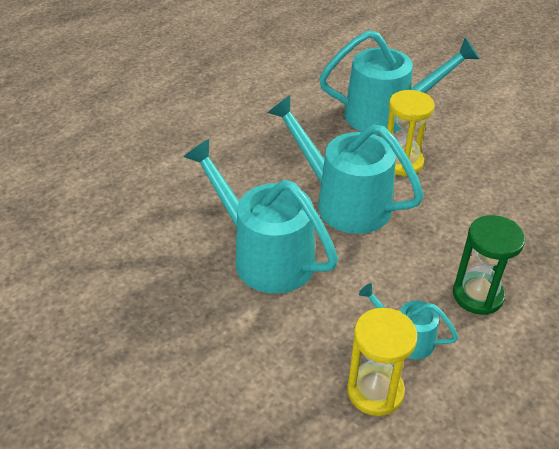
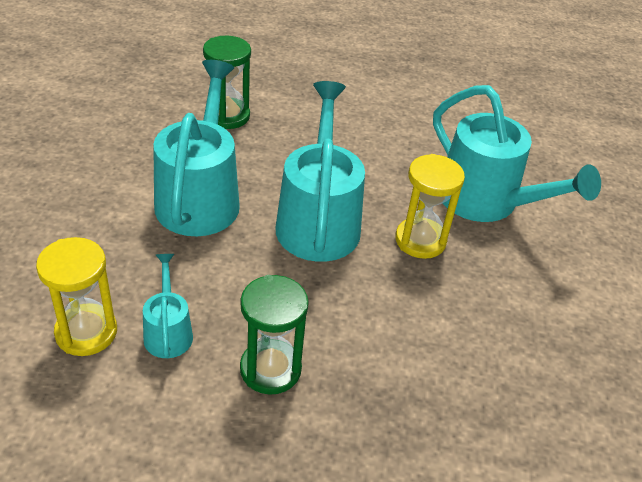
camera: 50 degrees right, 0 degrees up
none -> green hourglass [203,36,251,129]

